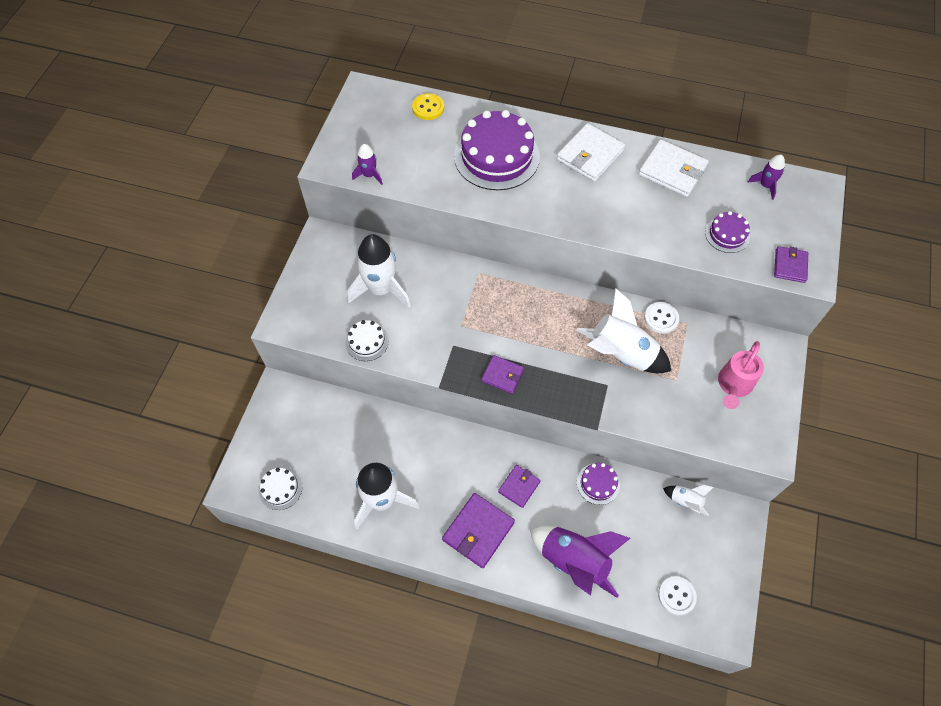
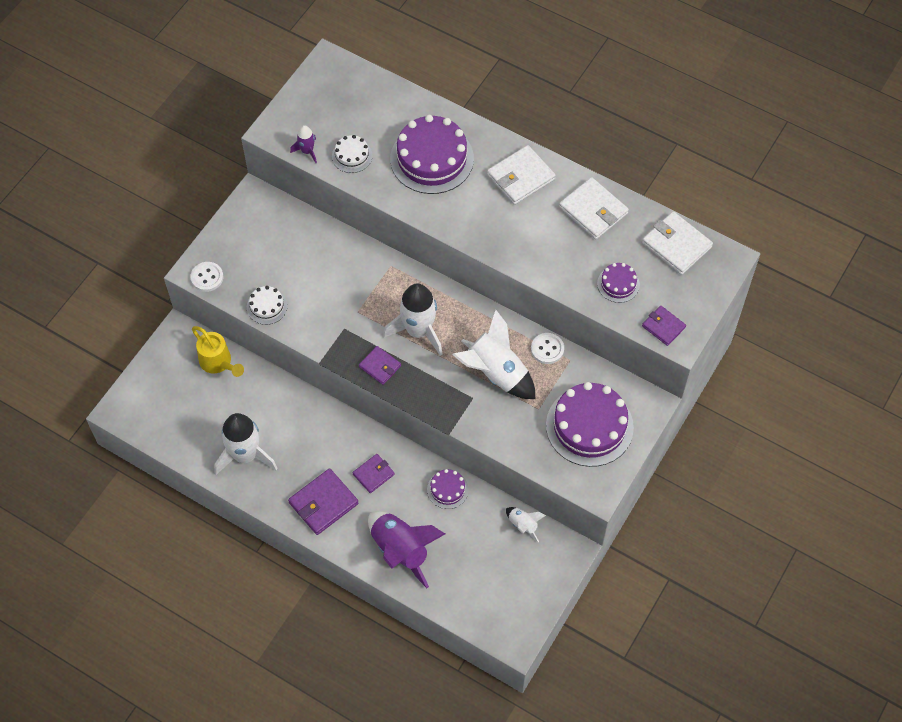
camera: 15 degrees right, 0 degrees up
white cake [259,468,302,510] -> white cake moved to [332,135,372,173]
white rocket [347,234,411,308] -> white rocket moved to [383,283,442,356]
yellow button [412,93,444,120] -> none
white button [658,576,697,615] -> white button moved to [190,262,223,292]
pink watering can [718,341,764,409] -> purple cake [546,382,634,467]
purple rocket [747,155,785,200] -> white wallet [642,212,713,275]
purple wallet [774,246,808,283] -> purple wallet turned 75 degrees counterclockwise [642,306,686,346]
none -> yellow watering can [192,326,244,377]

